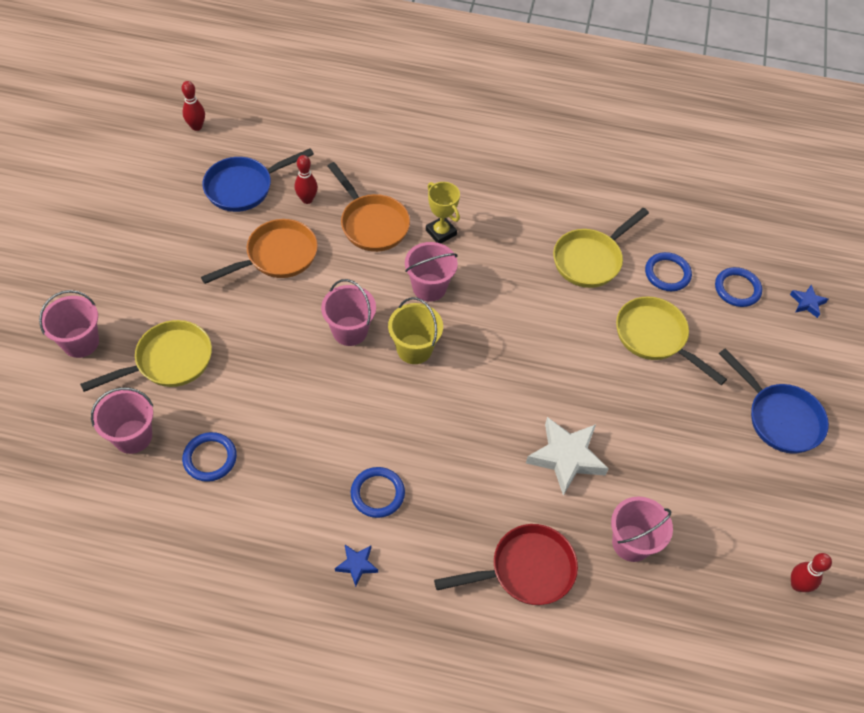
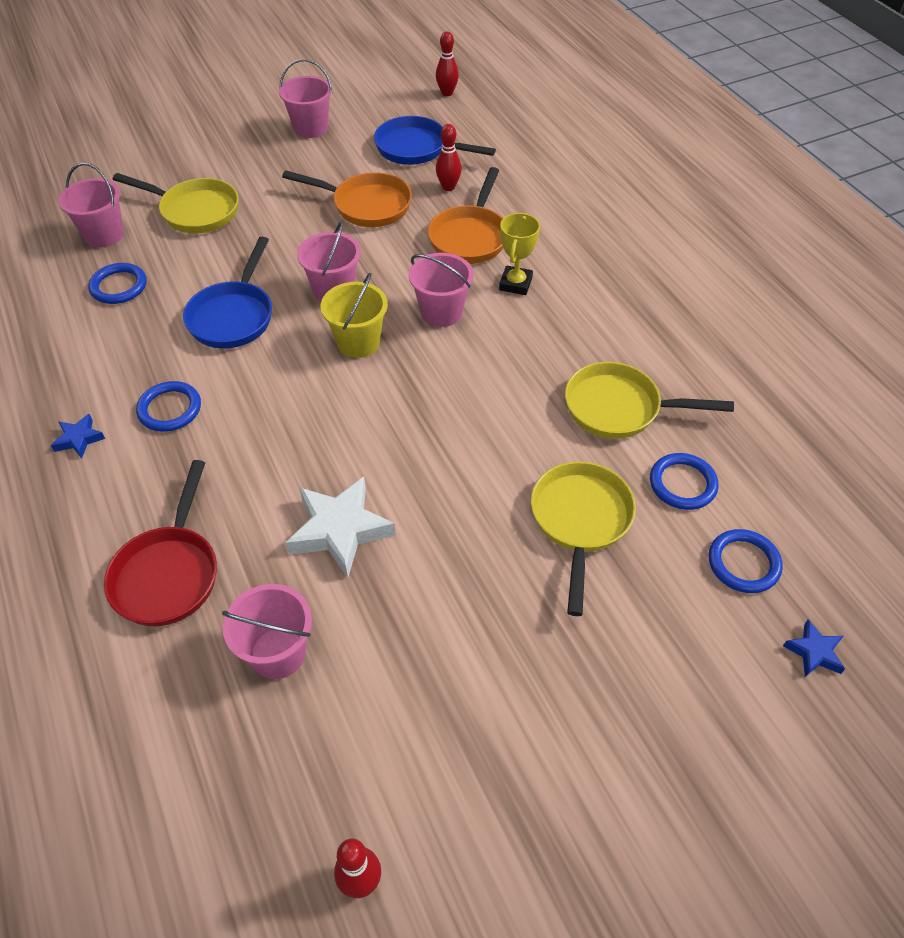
camera: 55 degrees right, 5 degrees down
pink bucket [39,290,99,358] -> pink bucket moved to [279,59,332,138]
red pan [434,524,578,605] -> red pan turned 60 degrees clockwise [104,460,217,626]
blue pan [719,349,829,454] -> blue pan moved to [183,237,272,349]

